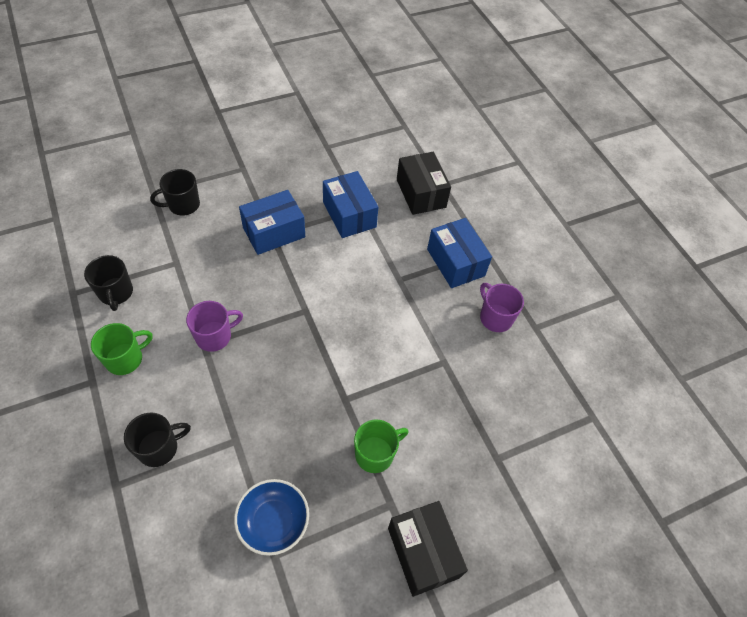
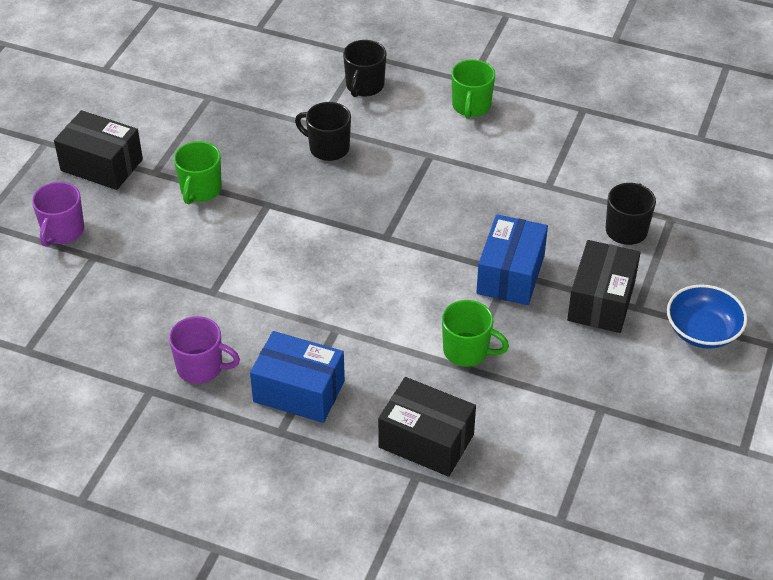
camera: 140 degrees right, 10 degrees down
black mug [84,255,133,311] -> black mug moved to [295,102,351,161]
purple mug [186,301,243,352] -> purple mug moved to [32,182,84,247]
blue bowl [234,479,309,556] -> blue bowl moved to [667,284,747,349]
blue box [323,171,378,238] -> green mug [442,300,509,367]
none -> black box [567,240,641,333]

